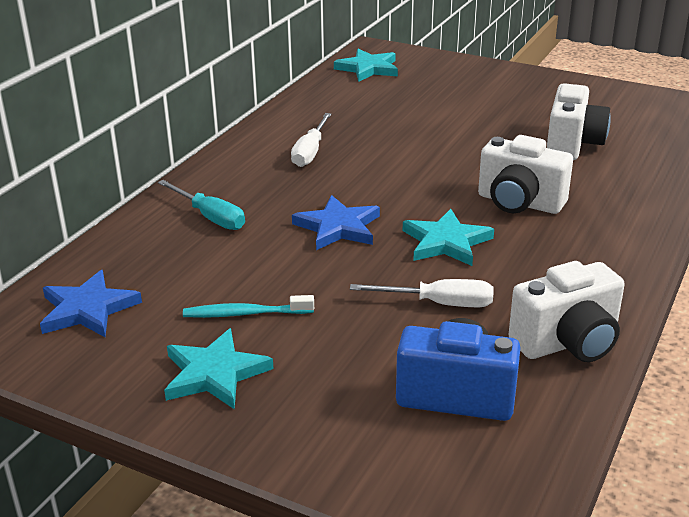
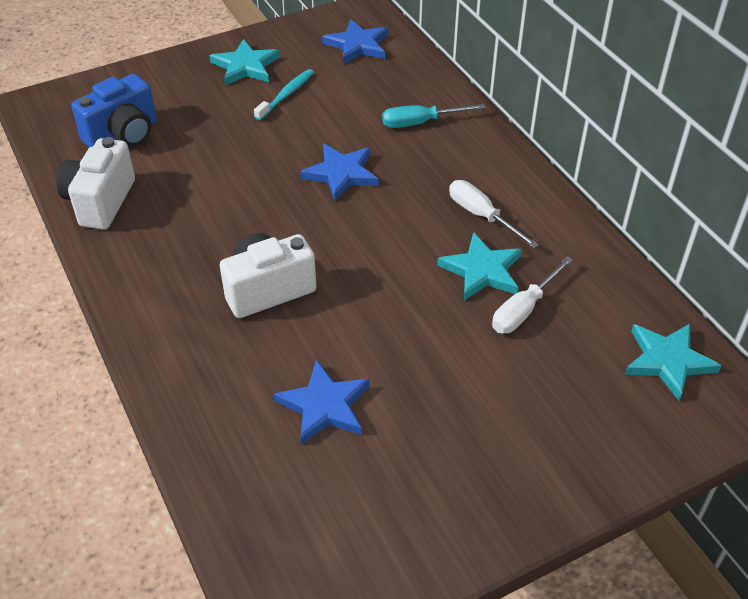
camera: 125 degrees right, 15 degrees up
white screwdriver [350,279,494,307] -> white screwdriver moved to [492,256,574,333]
turquoise star [403,209,494,266] -> turquoise star moved to [437,232,522,300]
white camera [547,83,611,160] -> blue star [273,360,370,445]

